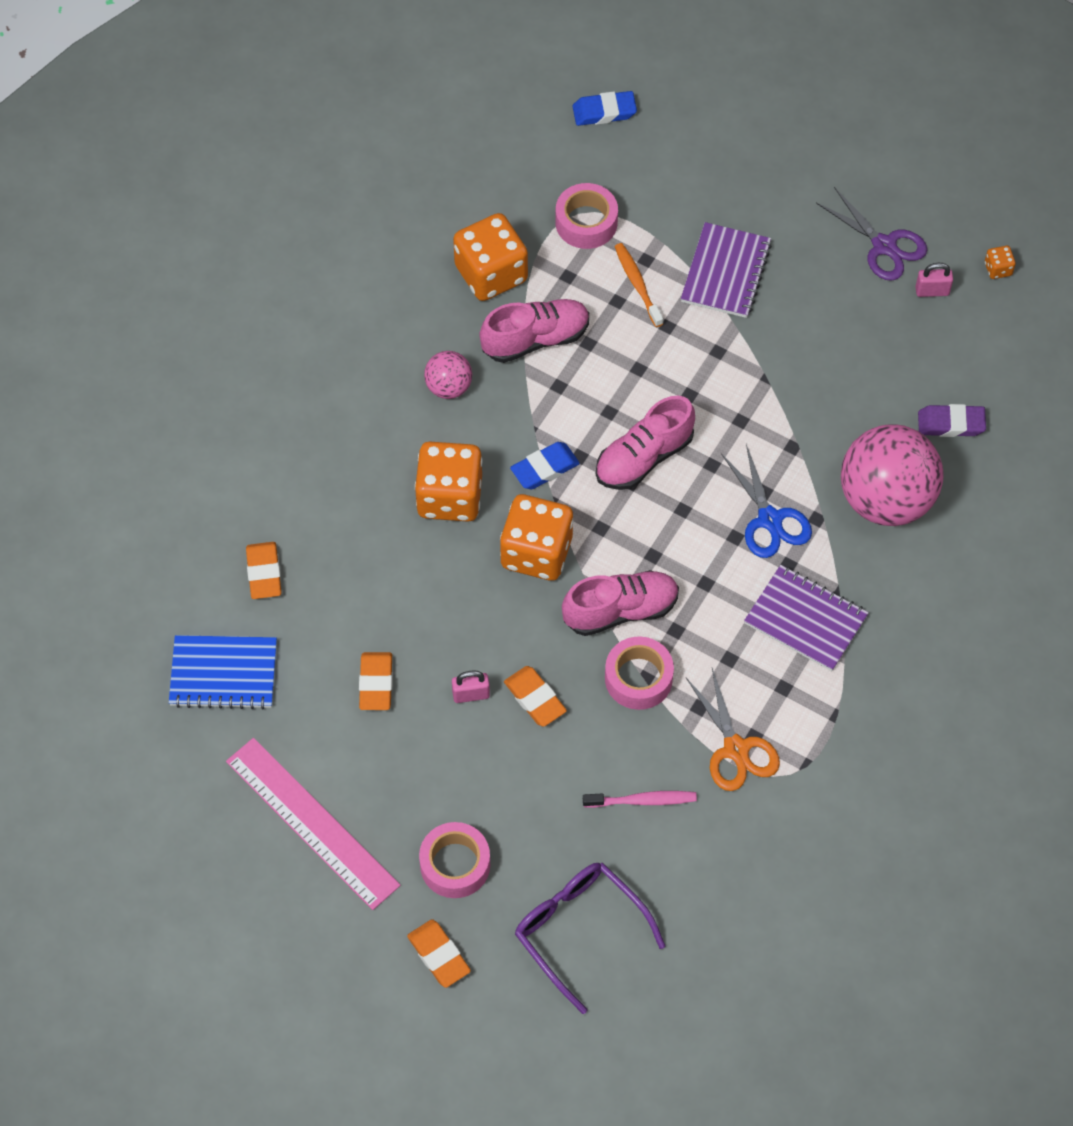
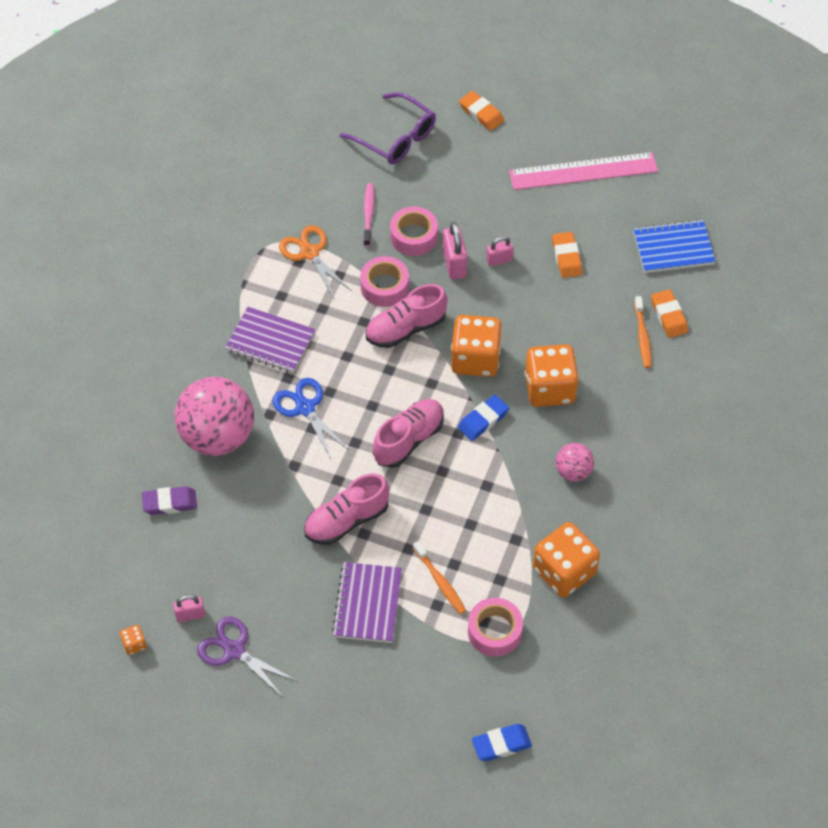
camera: 170 degrees right, 5 degrees down
pink ruler [226,738,401,910] -> pink ruler turned 45 degrees counterclockwise [509,152,658,190]
pink tape [419,822,490,898] -> pink tape moved to [390,206,438,256]
pink shoe [480,299,589,363] -> pink shoe moved to [304,474,390,545]
orange eraser [504,666,567,727] -> pink padlock [443,222,468,279]
pink toothbrush [583,791,697,808] -> pink toothbrush turned 105 degrees clockwise [363,183,374,246]
none -> orange toothbrush [634,296,651,368]

